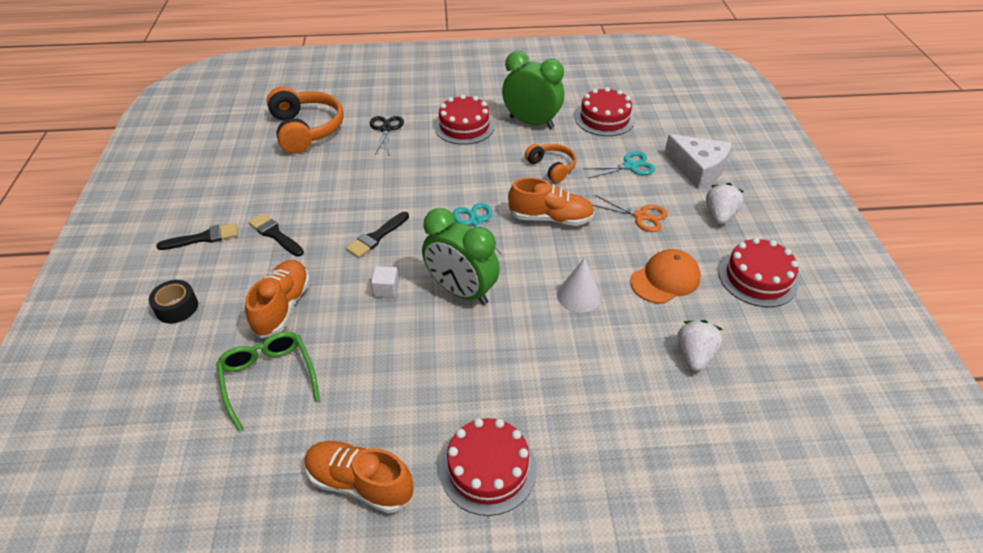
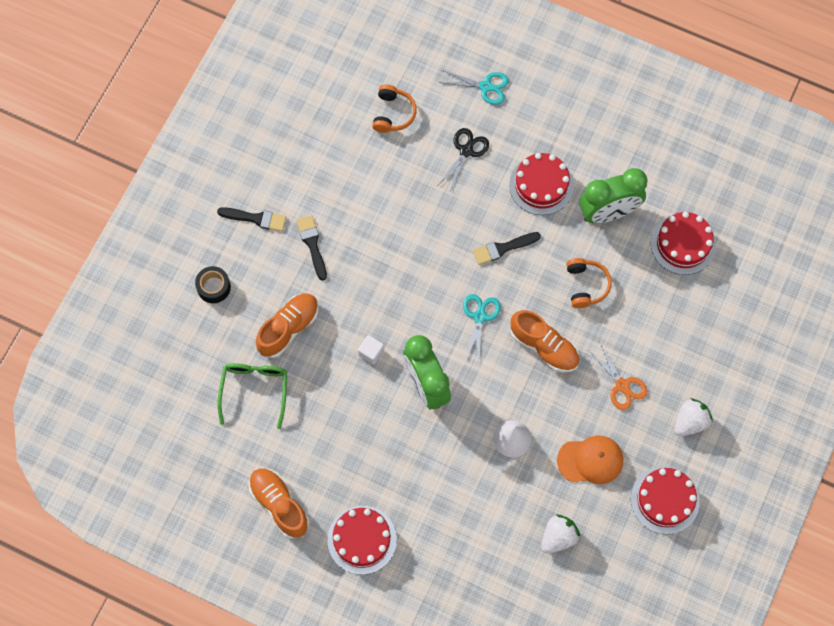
camera: 30 degrees right, 25 degrees up
orange headphones [267,87,344,154] -> orange headphones [372,84,417,133], size x0.57
black brush [346,212,409,258] -> black brush moved to [473,232,541,265]
green clock [502,51,564,129] -> green clock turned 105 degrees clockwise [579,168,648,223]
turquoise scissors [583,152,655,178] -> turquoise scissors moved to [438,70,509,105]
white cheese [664,134,731,189] -> none

